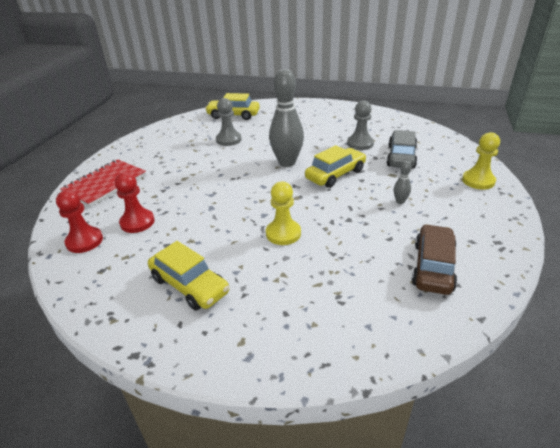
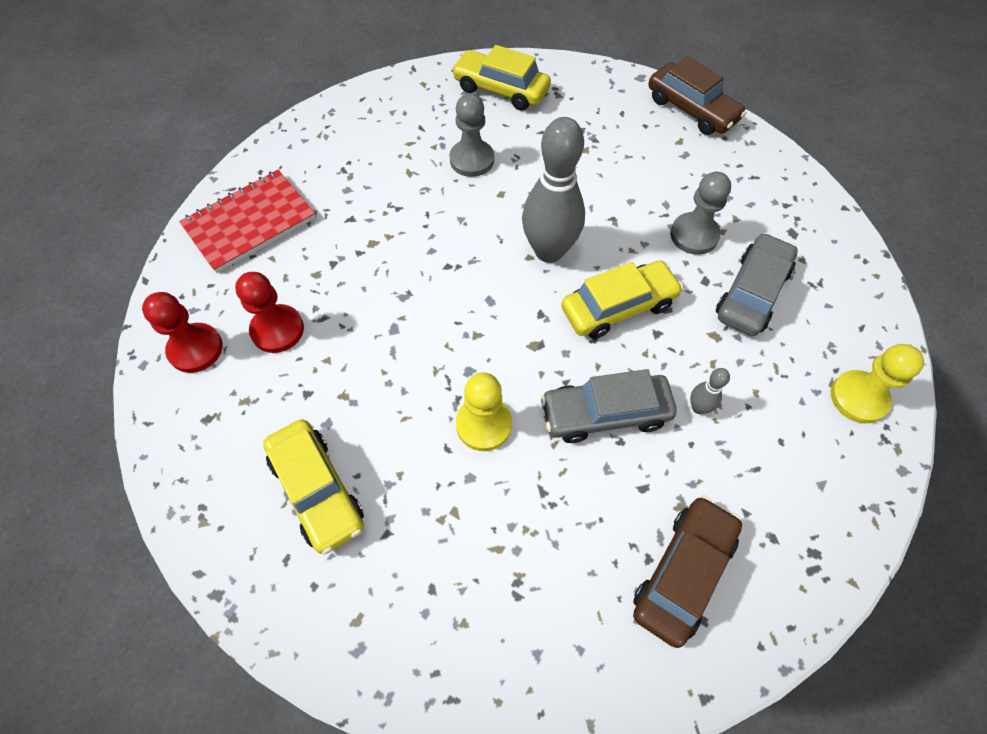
camera: 15 degrees right, 25 degrees up
none -> grey car [541,369,677,443]
none -> brown car [649,56,747,135]

